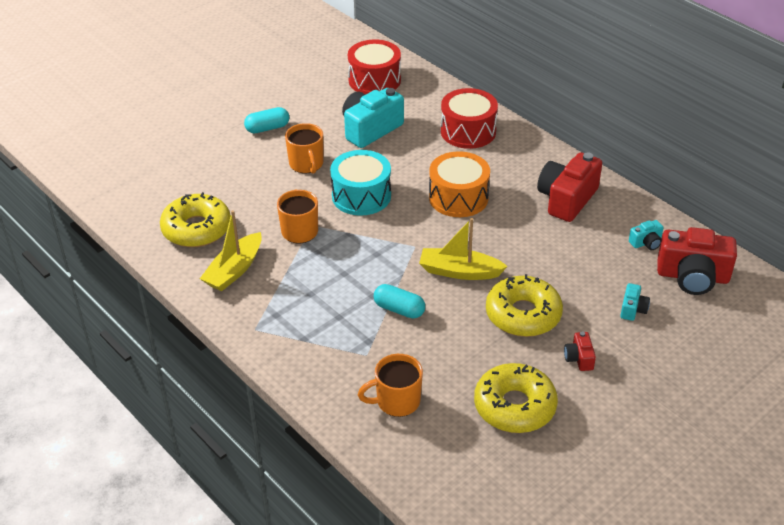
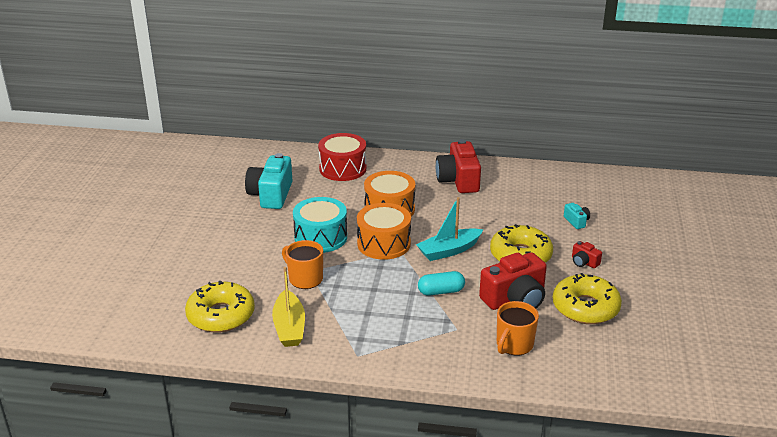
camera: 40 degrees left, 10 degrees down
turquoise capsule [244,107,289,133] -> none
orange mug [285,123,323,174] -> none
red drum [348,40,401,94] -> none
yellow boat [419,218,508,280] -> turquoise boat [416,197,483,261]
turquoise camera [629,220,664,250] -> none
red camera [657,227,737,295] -> red camera moved to [479,253,547,310]
none -> orange drum [357,203,411,260]

